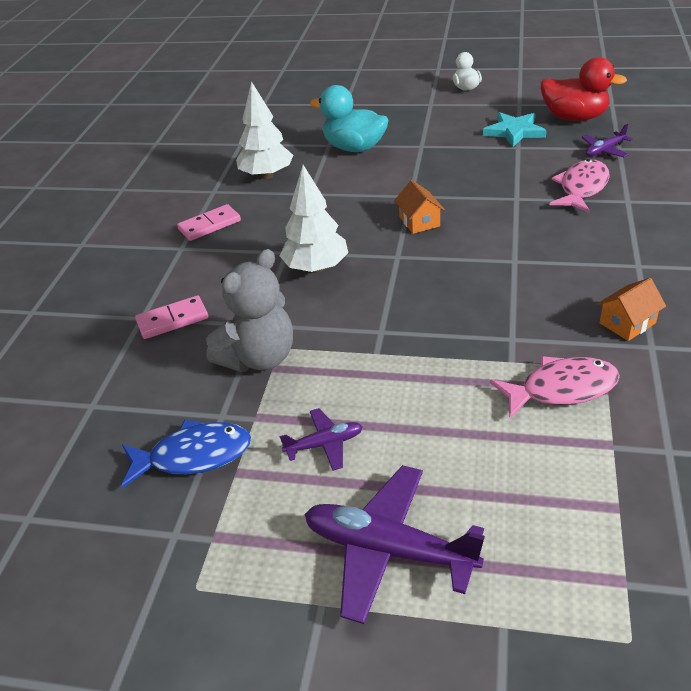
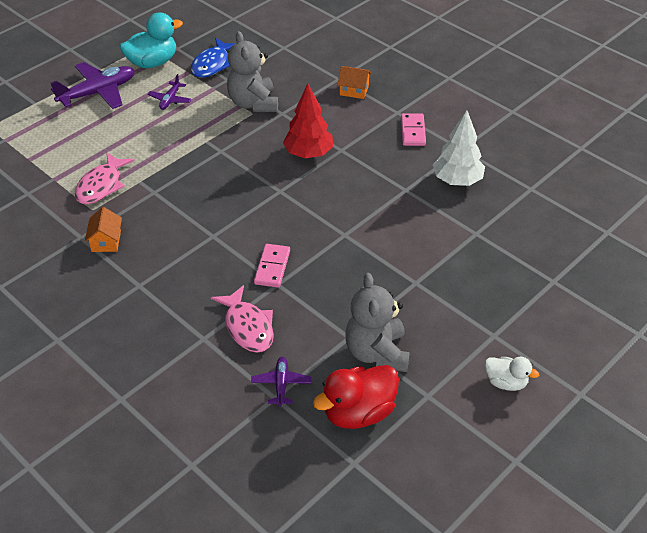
camera: 120 degrees right, 5 degrees up
pink domino [135,295,208,339] -> pink domino moved to [254,244,290,288]
white tree [279,165,348,273] -> red tree [283,84,334,158]
turquoise duck [310,85,389,152] -> turquoise duck moved to [120,12,183,68]
orange house [394,180,445,234] -> orange house moved to [338,66,371,99]
turquoise star [483,112,547,147] -> grey teddy bear [345,273,410,372]

